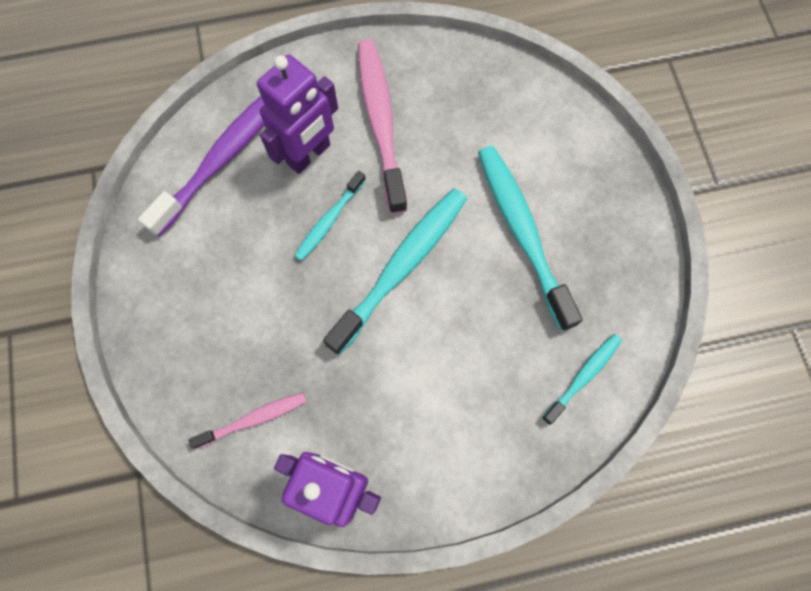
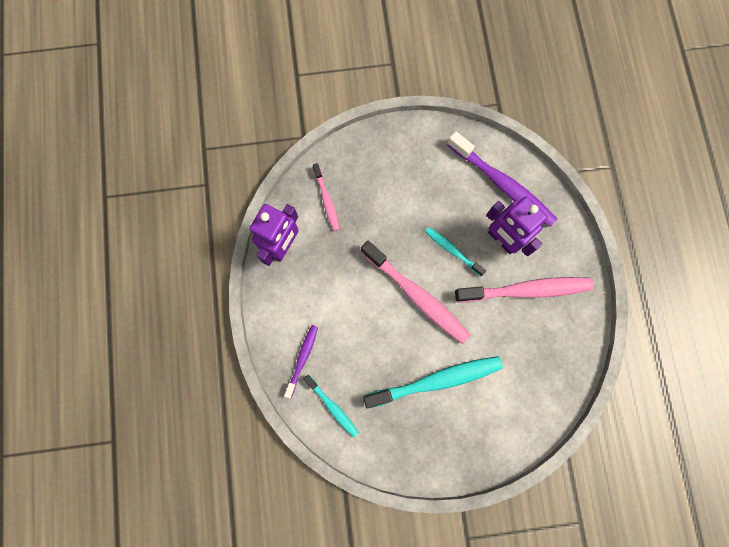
camera: 95 degrees right, 5 degrees up
turquoise toothbrush [323,188,467,355] -> pink toothbrush [361,241,471,344]
none -> purple toothbrush [284,325,318,398]

